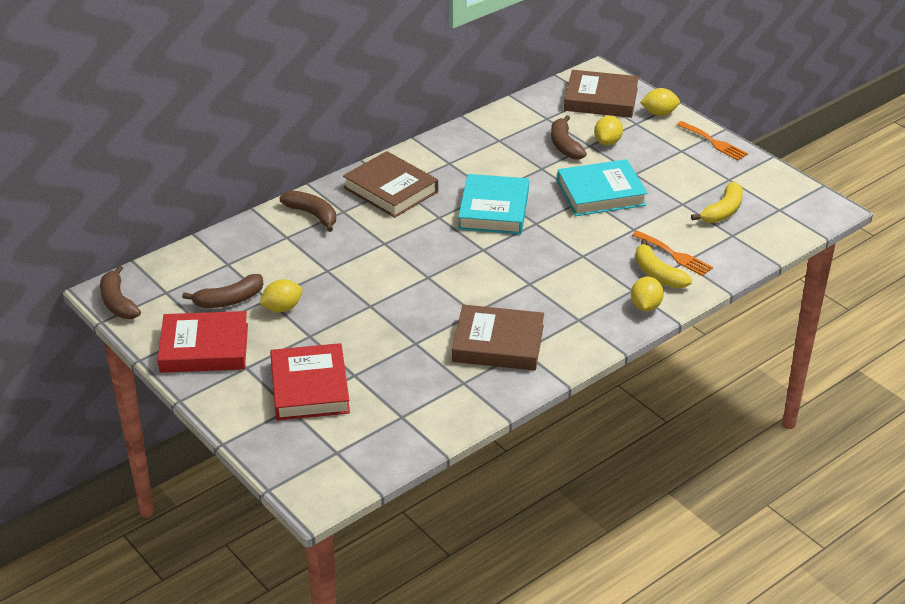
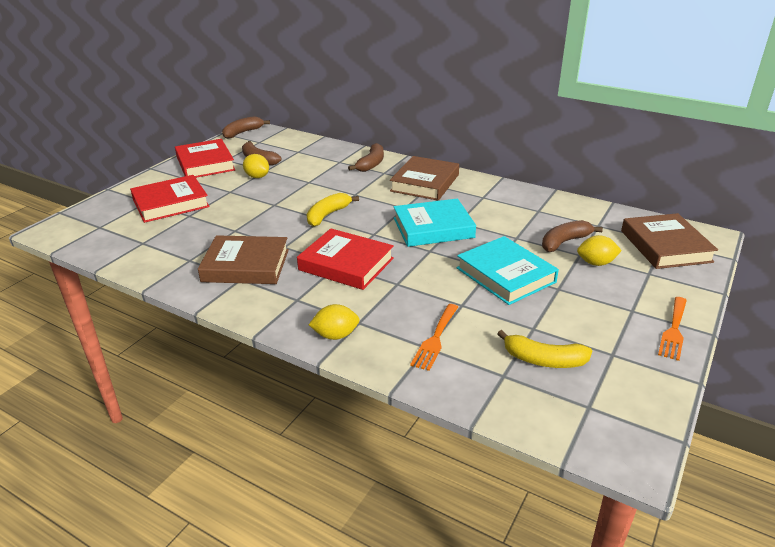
camera: 70 degrees right, 5 degrees down
brown book [452,304,544,370] -> brown book turned 75 degrees counterclockwise [198,235,289,284]
yellow banana [635,239,692,288] -> yellow banana moved to [307,193,359,227]
yellow lemon [640,88,680,116] -> none
none -> red book [297,228,394,290]

